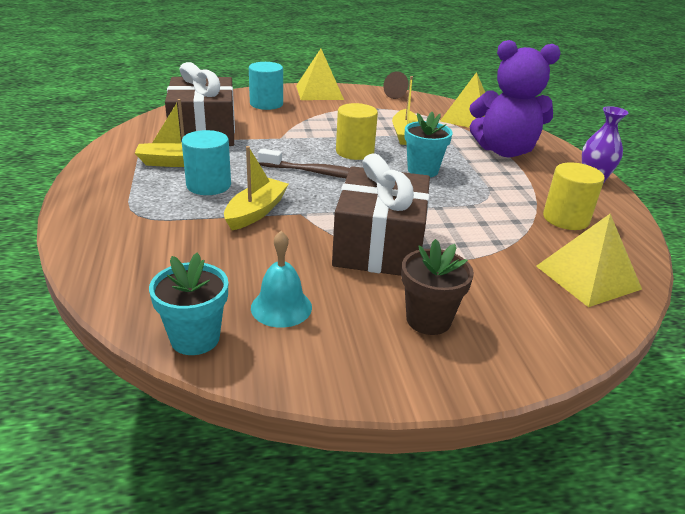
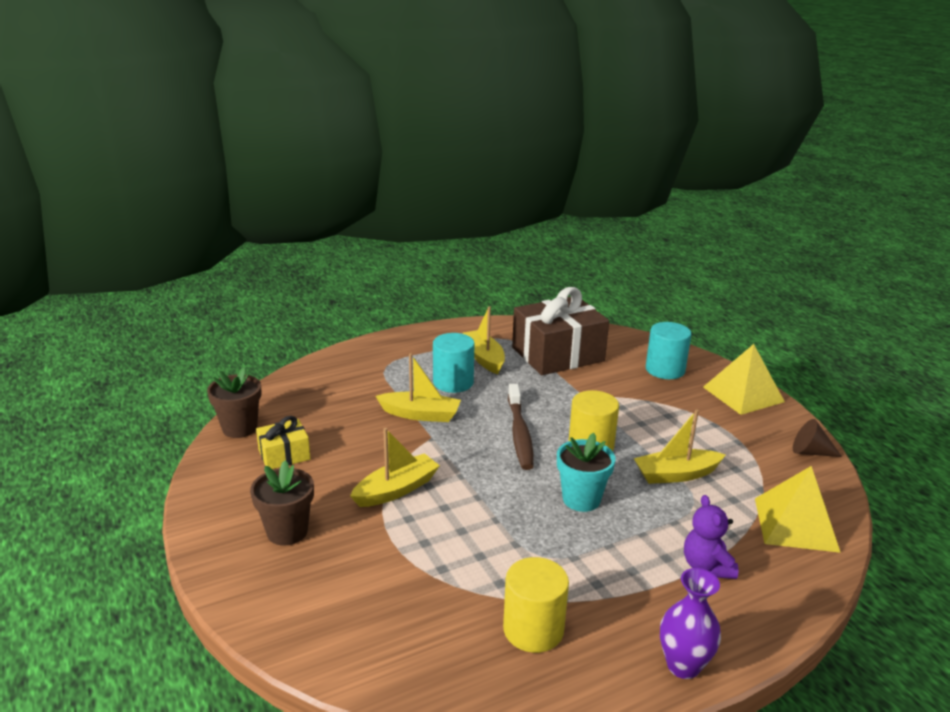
camera: 75 degrees right, 5 degrees down
turquoise flower pot [149,253,228,355] -> brown flower pot [207,367,262,438]
turquoise bell [251,231,312,328] -> yellow gift [256,416,311,469]
brown gift [332,153,430,276] -> yellow boat [350,428,440,507]
purple teddy bear [469,40,561,157] -> purple teddy bear [684,495,738,579], size x0.49
yellow pyramid [536,214,642,307] -> none

